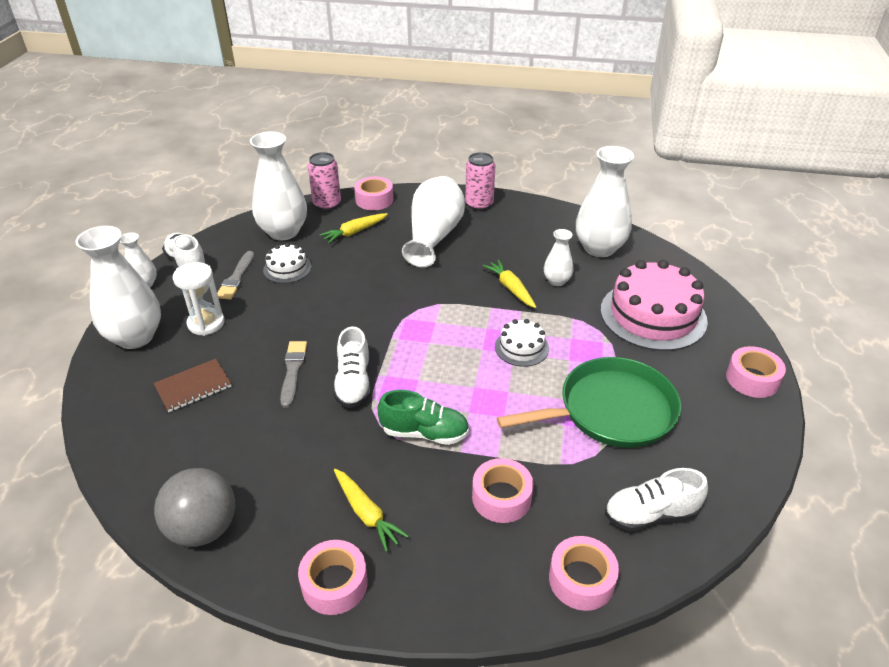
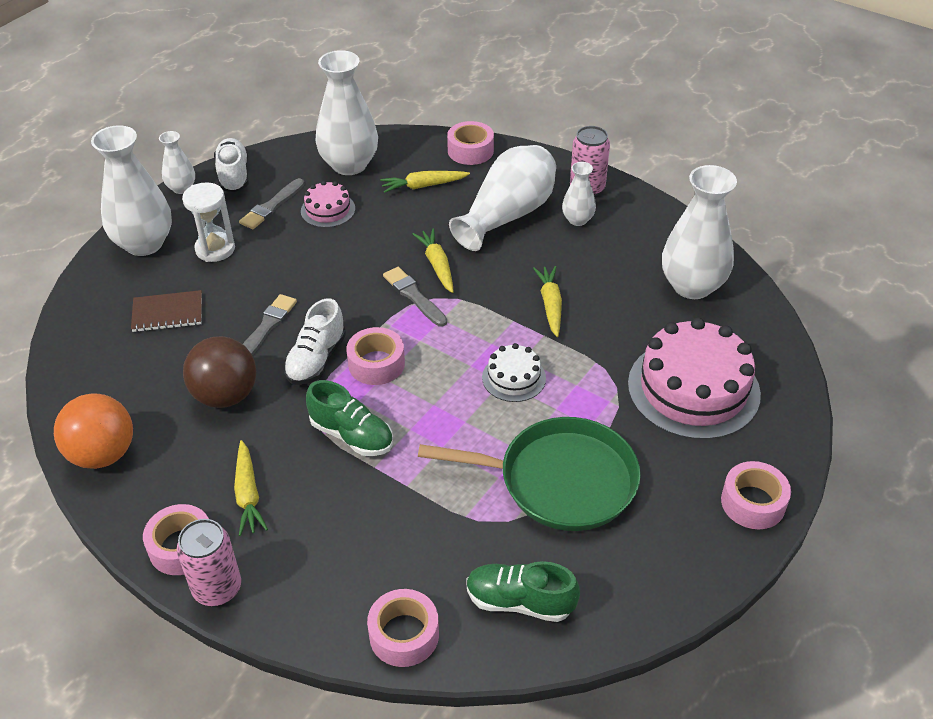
camera: 25 degrees right, 5 degrees up
grey ball [154,468,235,547] -> orange ball [54,393,133,469]
white cake [263,243,312,283] -> pink cake [301,181,355,228]
pink can [308,152,341,211] -> pink can moved to [177,519,241,606]
pink tape [472,458,533,523] -> pink tape moved to [346,327,405,385]
white vase [544,229,574,286] -> white vase moved to [562,162,596,226]
white shoe [605,468,708,532] -> green shoe [466,561,580,622]
none -> brown ball [183,336,256,408]
none -> grey brush [383,267,447,327]
none -> yellow carrot [413,229,454,293]

